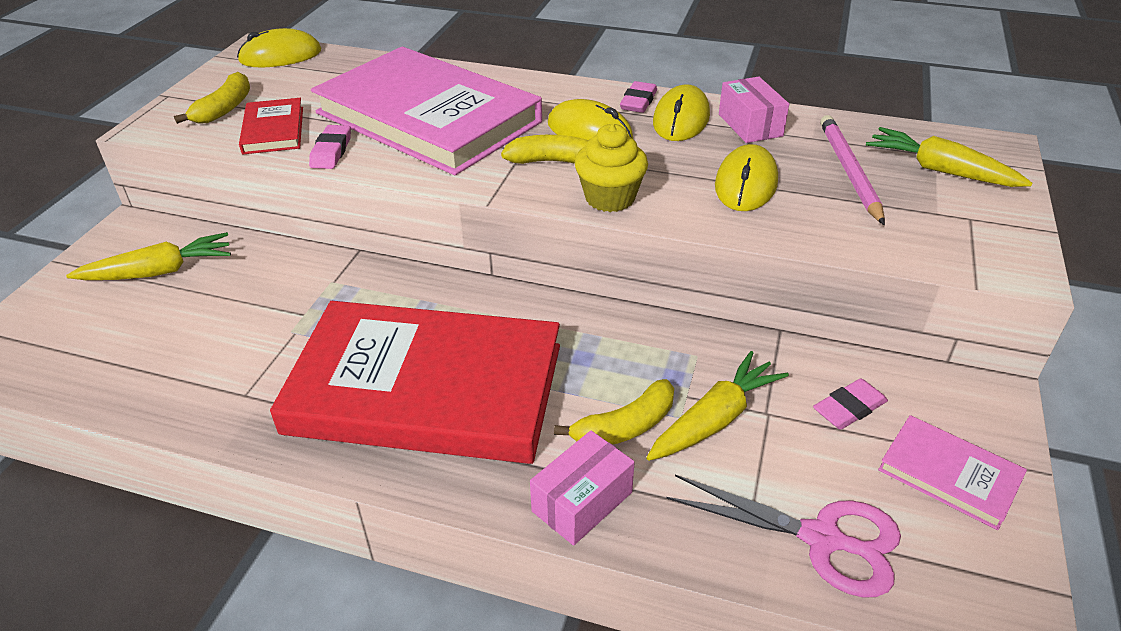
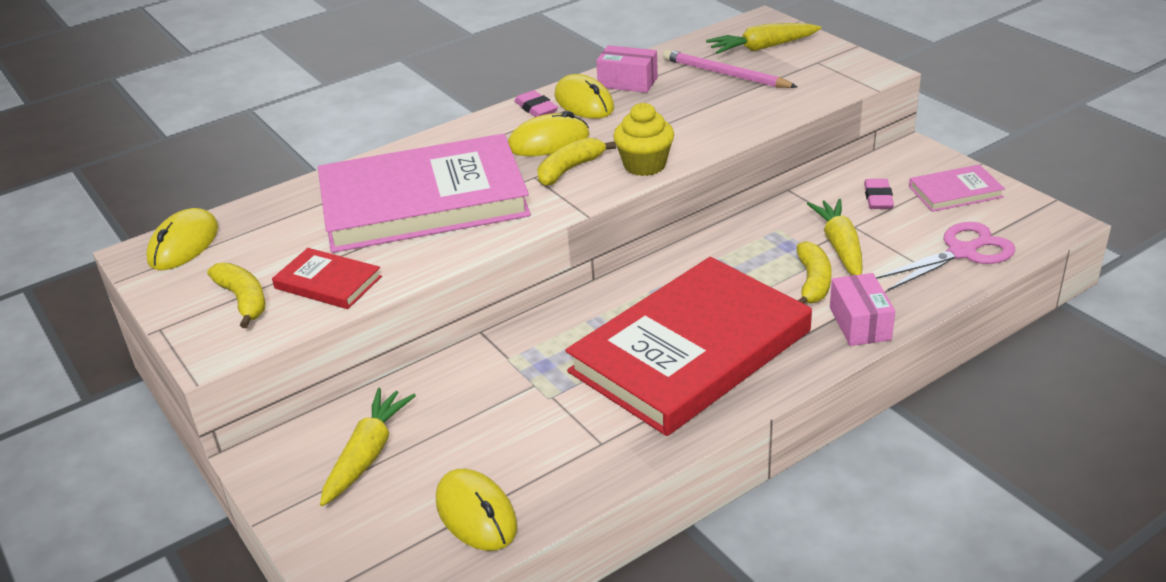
camera: 50 degrees left, 5 degrees down
pink eraser [309,125,351,169] -> none
yellow mouse [715,144,778,211] -> yellow mouse moved to [436,469,517,551]

